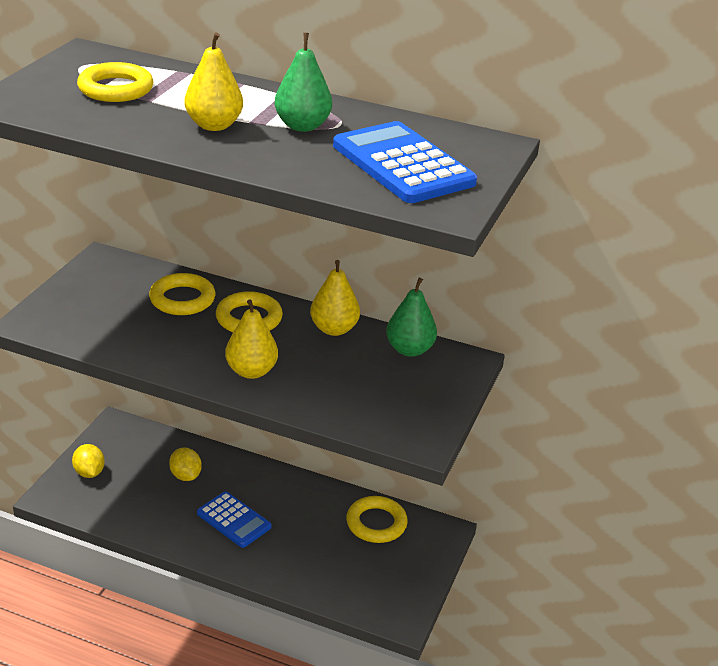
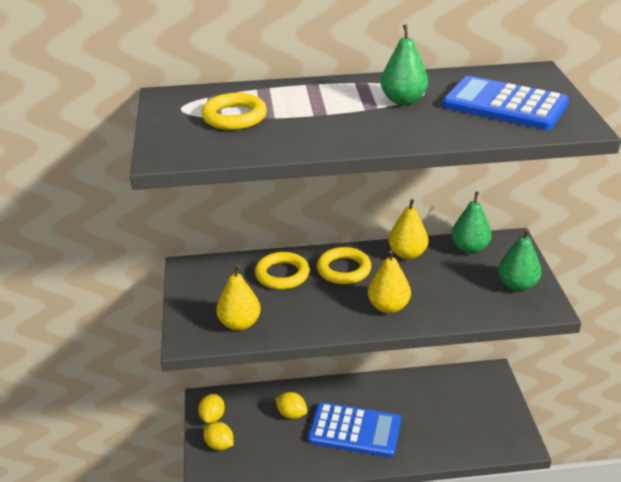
camera: 25 degrees left, 0 degrees up
yellow pear [184,32,243,131] -> yellow pear moved to [216,265,261,331]
blue calculator [197,491,271,548] -> blue calculator [308,402,401,457], size x1.55
yellow ring [346,496,408,543] -> none
none -> yellow lemon [198,394,225,423]
none -> green pear [498,229,541,291]

